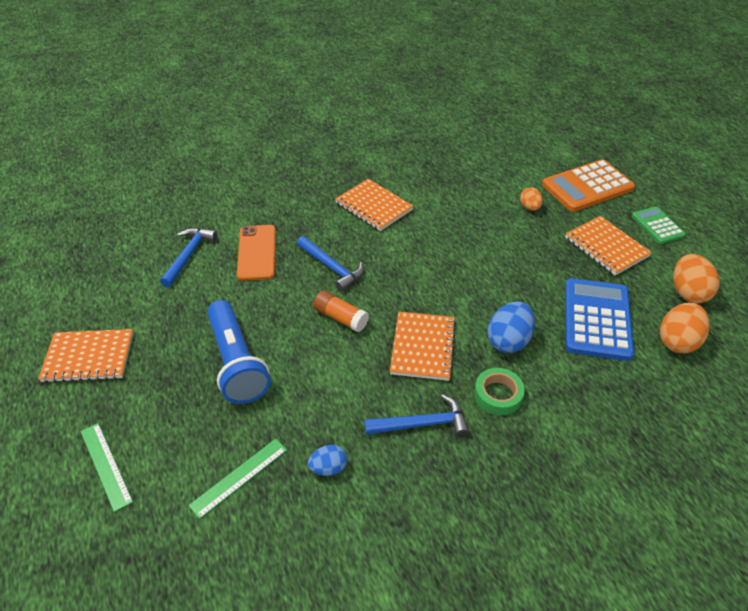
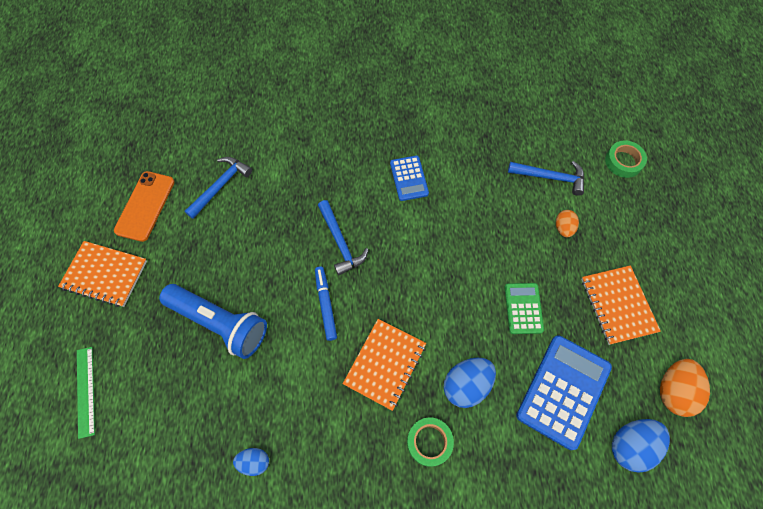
camera: 20 degrees right, 20 degrees up
green ruler [188,439,287,519] -> none
blue flashlight [207,300,271,404] -> blue flashlight turned 60 degrees counterclockwise [159,284,267,359]
orange phone [237,225,276,281] -> orange phone moved to [114,171,175,242]
orange glue stick [313,290,369,332] -> blue marker [315,267,337,341]
orange notebook [335,179,413,231] -> blue calculator [390,156,429,201]
blue hammer [364,395,469,437] -> blue hammer moved to [508,161,584,196]
orange calculator [542,159,635,212] -> none
green calculator [632,206,686,244] -> green calculator moved to [504,283,544,334]
orange egg [660,302,710,353] -> blue egg [612,419,670,473]
none -> green tape [605,141,647,178]

